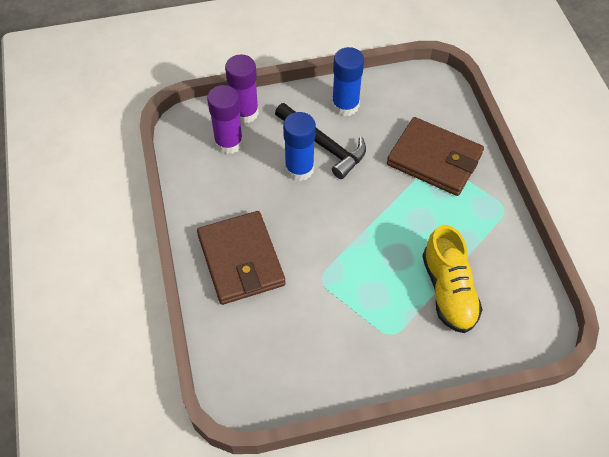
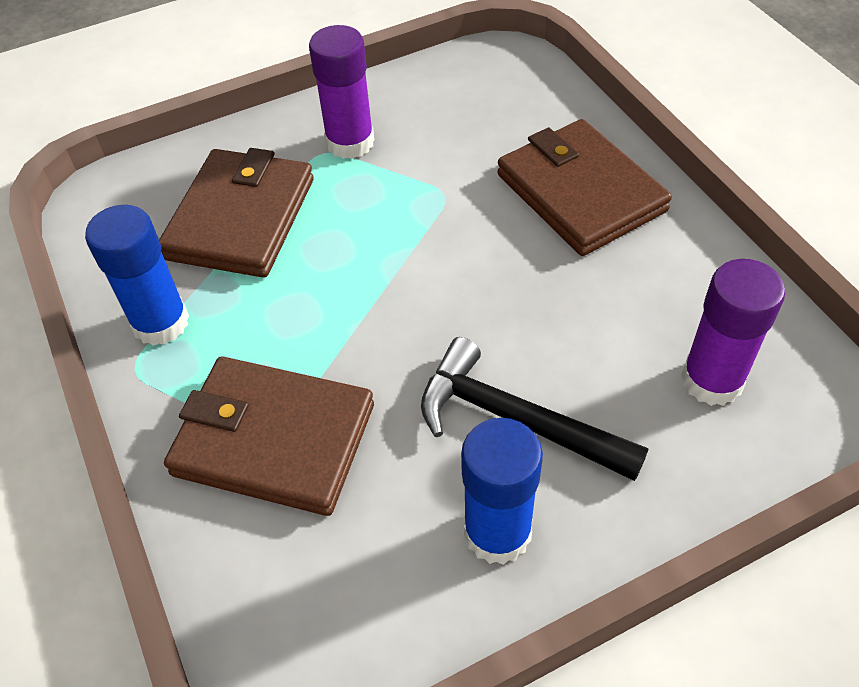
camera: 170 degrees right, 5 degrees down
purple glue stick [225,55,259,124] -> purple glue stick moved to [309,25,374,159]
blue glue stick [283,112,316,181] -> blue glue stick moved to [85,205,189,346]
yellow shoe [422,225,483,333] -> brown wallet [159,148,314,278]

